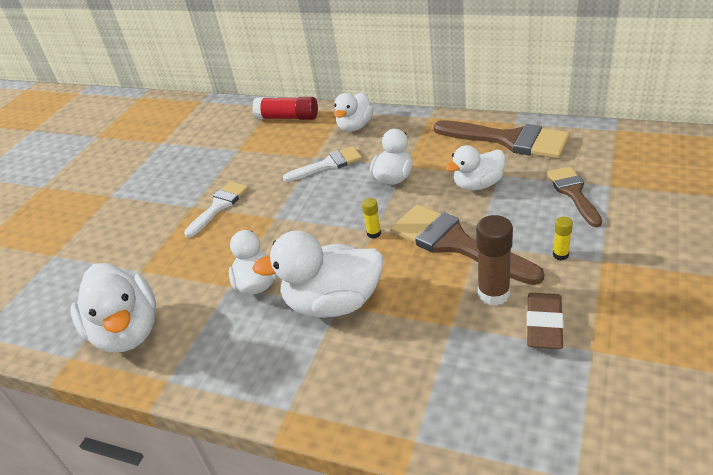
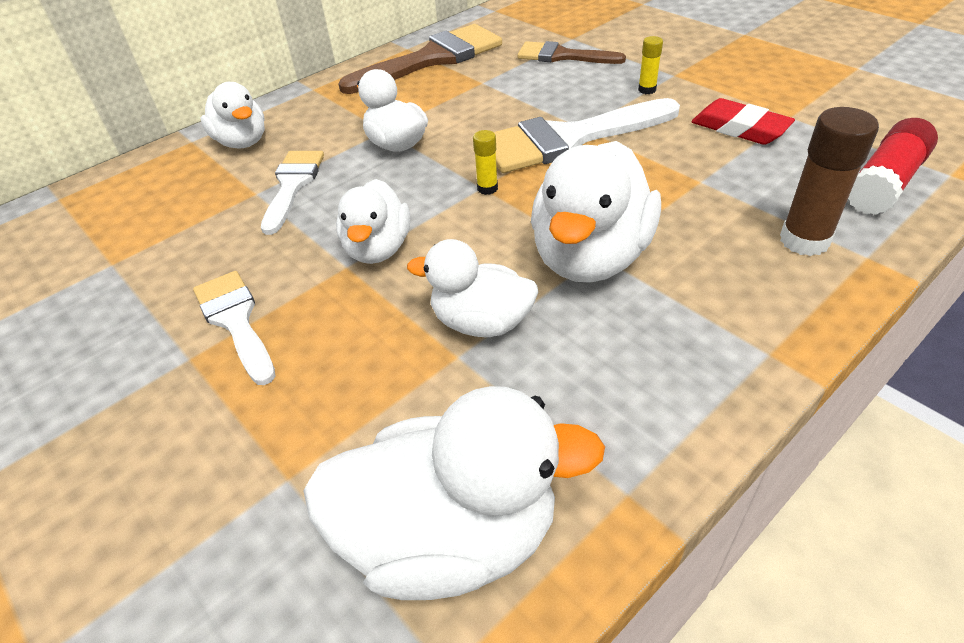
camera: 65 degrees left, 5 degrees up
red glue stick [252,97,318,120] -> red glue stick moved to [848,118,938,215]
brown brush [391,204,544,285] -> white brush [494,98,680,173]
white duck [445,145,506,191] -> white duck moved to [336,179,410,264]
brown glue stick [476,215,513,306] -> brown glue stick moved to [780,107,879,256]
brown eraser [527,293,564,349] -> red eraser [691,98,795,145]

